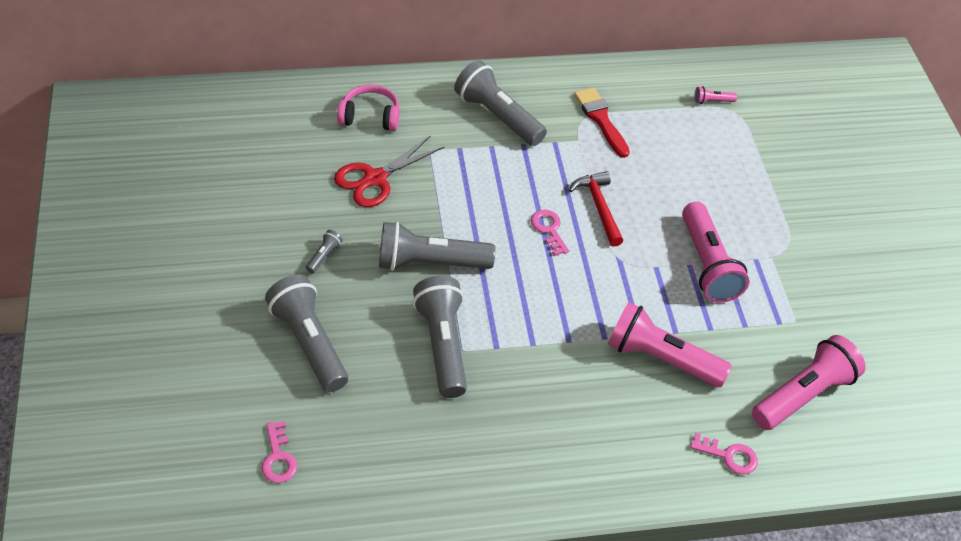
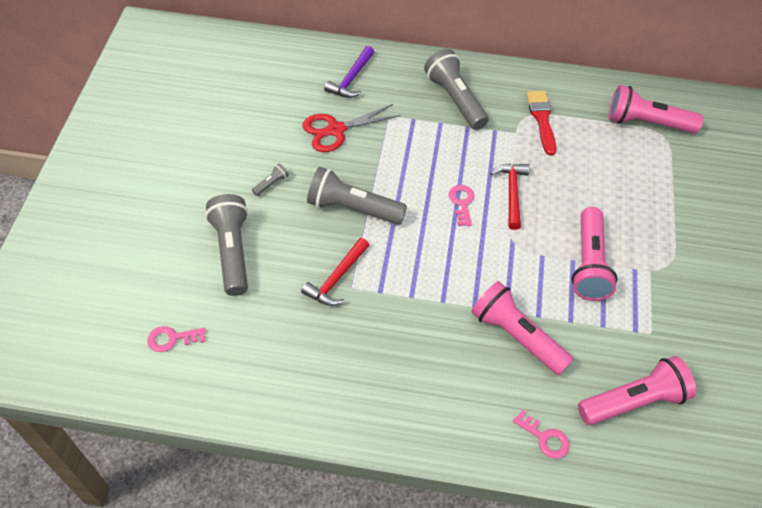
camera: 20 degrees right, 5 degrees up
pink key [261,421,298,483] -> pink key turned 75 degrees clockwise [147,326,206,352]
pink headphones [337,85,400,131] -> purple hammer [324,46,374,98]
grey flashlight [413,276,467,398] -> red hammer [301,238,369,306]
pink flashlight [694,86,737,104] -> pink flashlight [608,85,704,133], size x2.41

